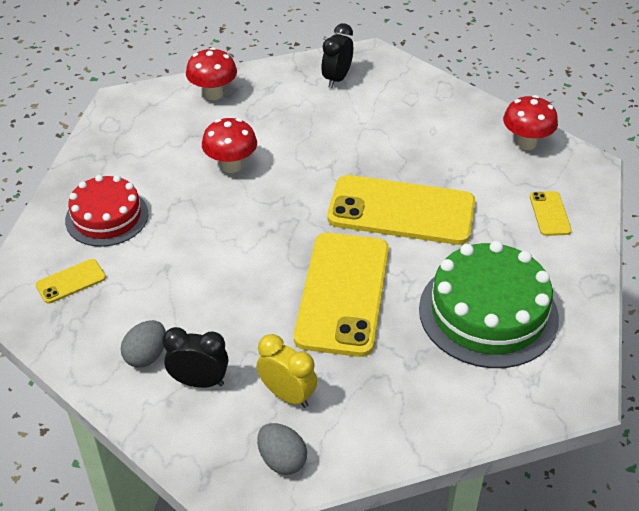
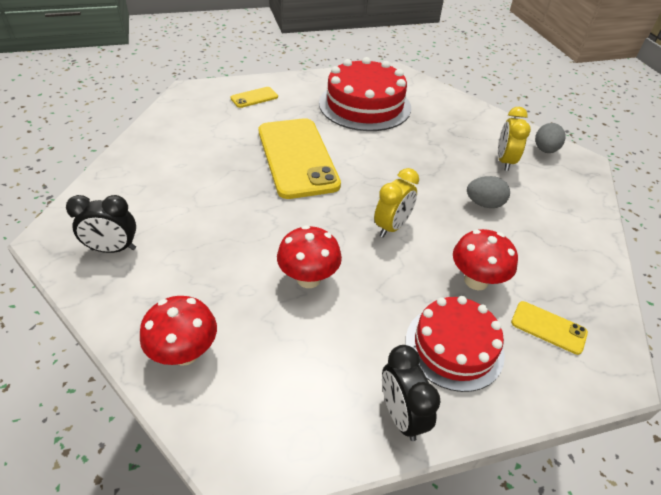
camera: 120 degrees left, 0 degrees up
grey egg [121,320,166,368] -> grey egg moved to [467,176,510,208]
black clock [162,327,228,388] -> black clock moved to [382,345,440,441]
yellow phone [294,233,389,357] -> none
green cake [419,241,559,368] -> red cake [319,57,411,131]
red mushroom [503,95,558,150] -> red mushroom moved to [453,229,518,290]
none -> yellow clock [374,168,419,237]

